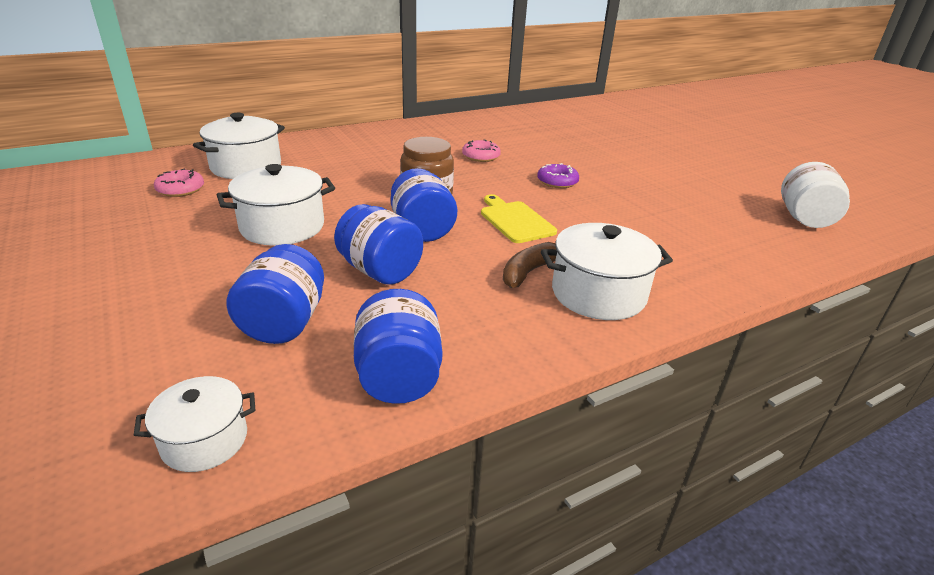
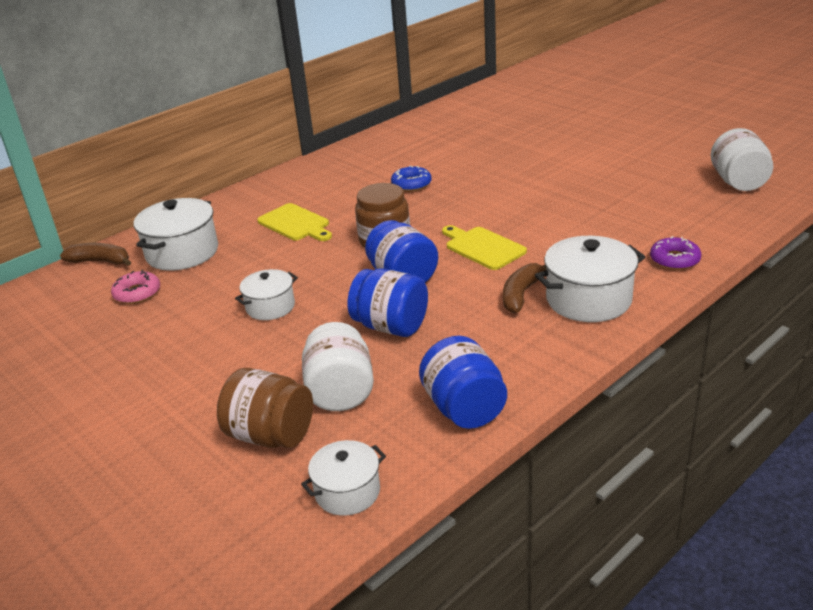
camera: 10 degrees left, 0 degrees up
white pot [217,164,335,246] -> white pot [235,269,298,320], size x0.61
blue jar [226,244,324,344] -> white jar [302,322,374,411]
pink donut [462,140,501,162] -> blue donut [391,166,431,191]
purple donut [537,163,579,188] -> purple donut moved to [650,236,702,270]
none -> brown banana [60,243,131,266]
none -> brown jar [217,368,313,448]
none -> yellow cutting board [257,203,332,241]

